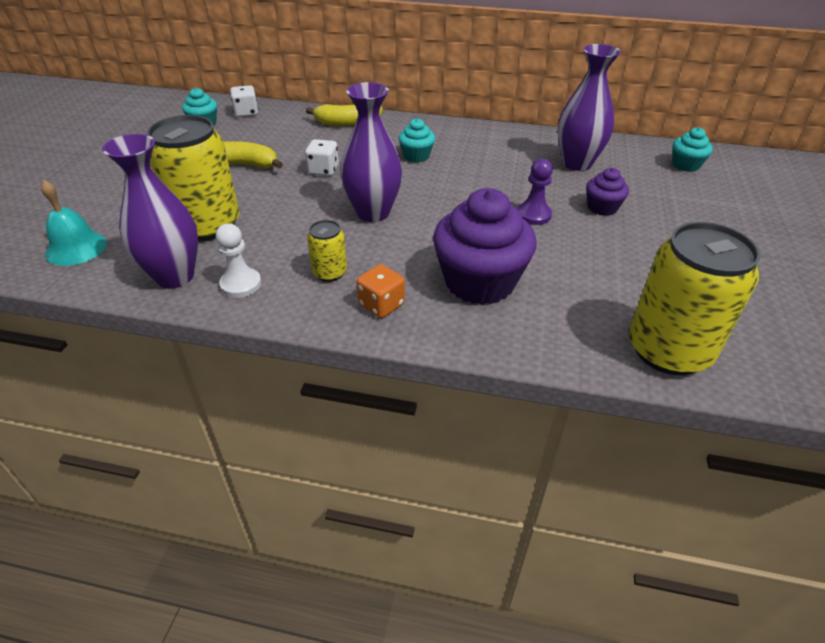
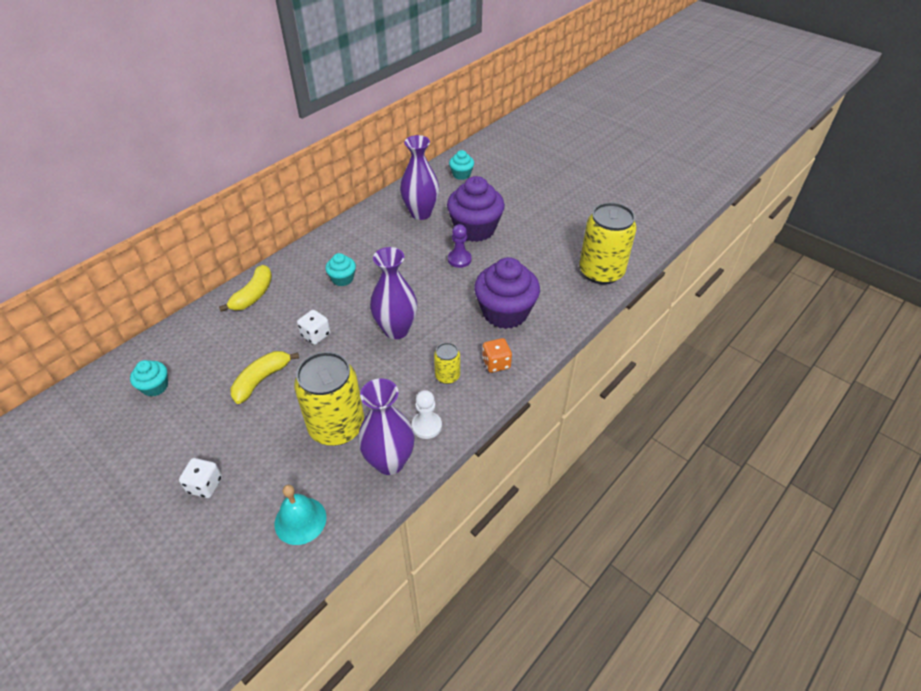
camera: 60 degrees left, 5 degrees up
white dice [230,85,258,117] -> white dice moved to [179,458,222,498]
purple cupcake [586,168,629,216] -> purple cupcake [447,176,505,242], size x2.03

